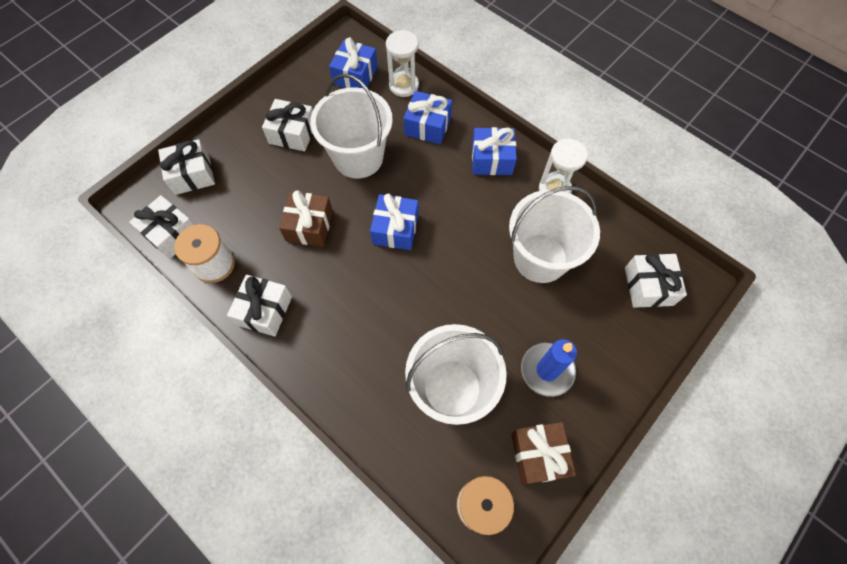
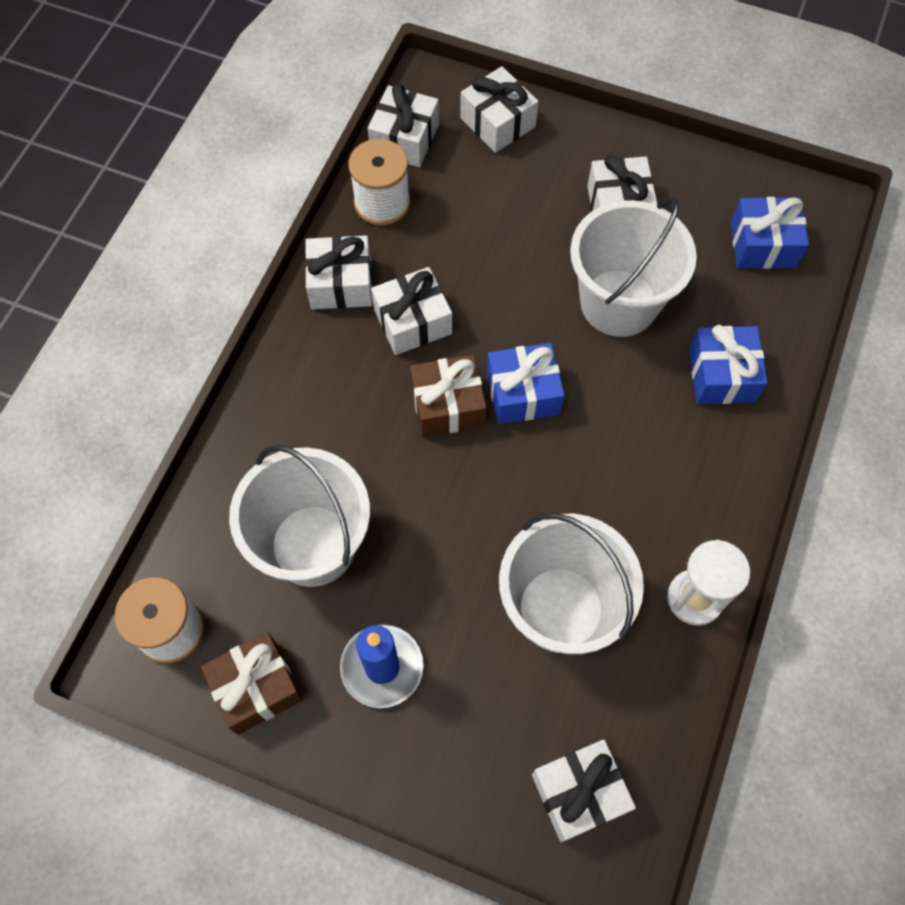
camera: 70 degrees right, 0 degrees up
brown gift [279,190,333,247] -> brown gift moved to [410,354,487,437]
white hourglass [386,30,419,97] -> none
blue gift [472,127,517,175] -> none
none -> white gift [371,267,452,355]

